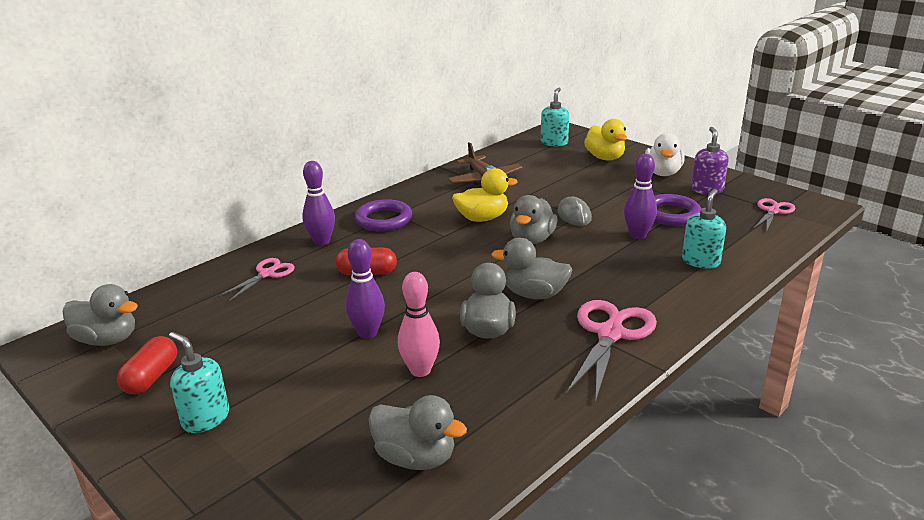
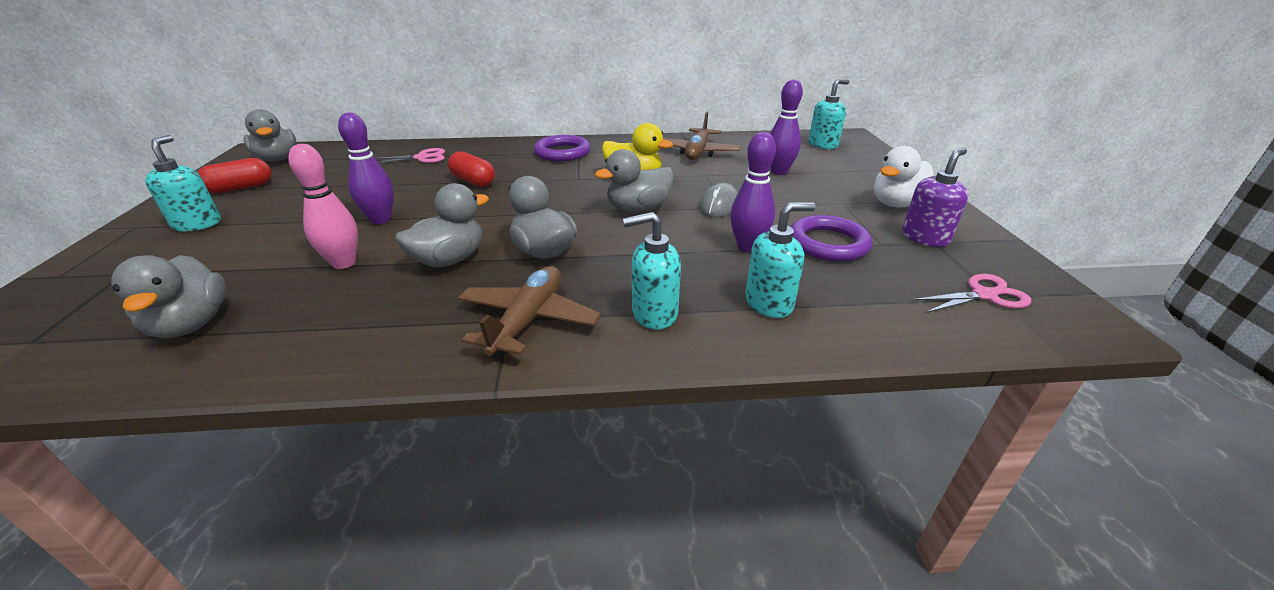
camera: 40 degrees right, 5 degrees up
purple bowling pin [302,161,335,245] -> purple bowling pin moved to [770,79,803,175]
pink scissors [566,300,657,403] -> brown plane [458,266,601,359]
yellow duck [584,119,627,160] -> none
none -> turquoise soap dispenser [623,212,681,330]

